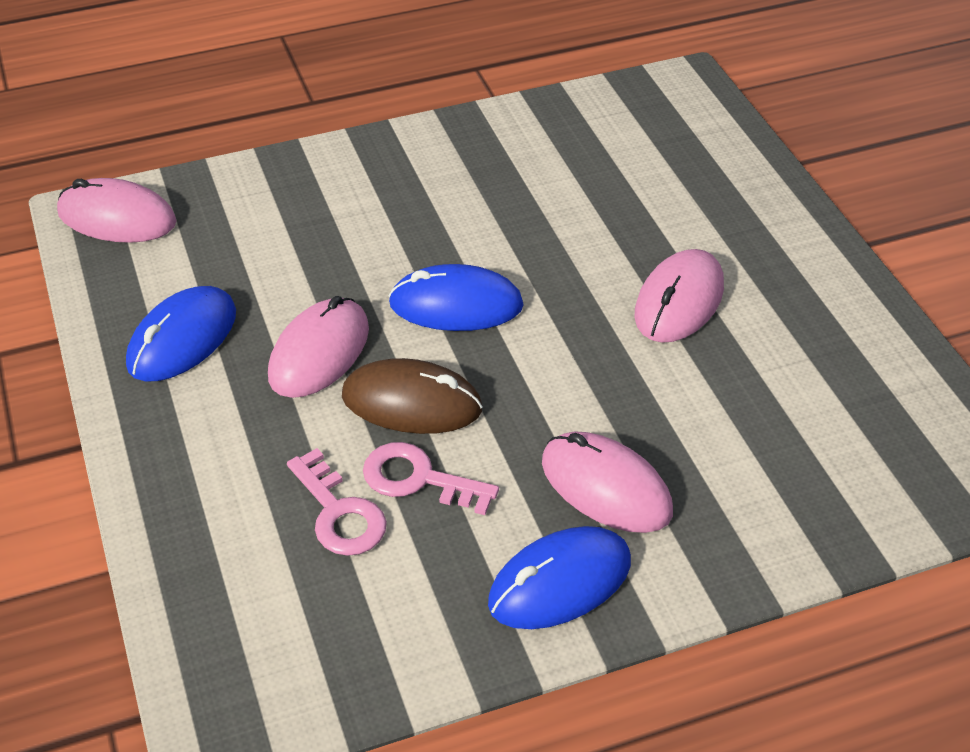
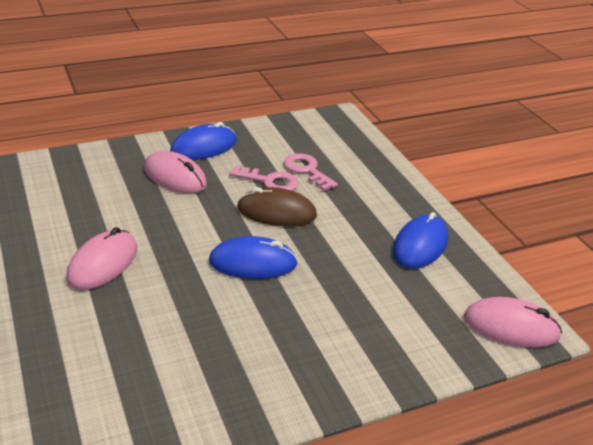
camera: 175 degrees right, 10 degrees down
pink mouse [268,296,369,398] -> none

